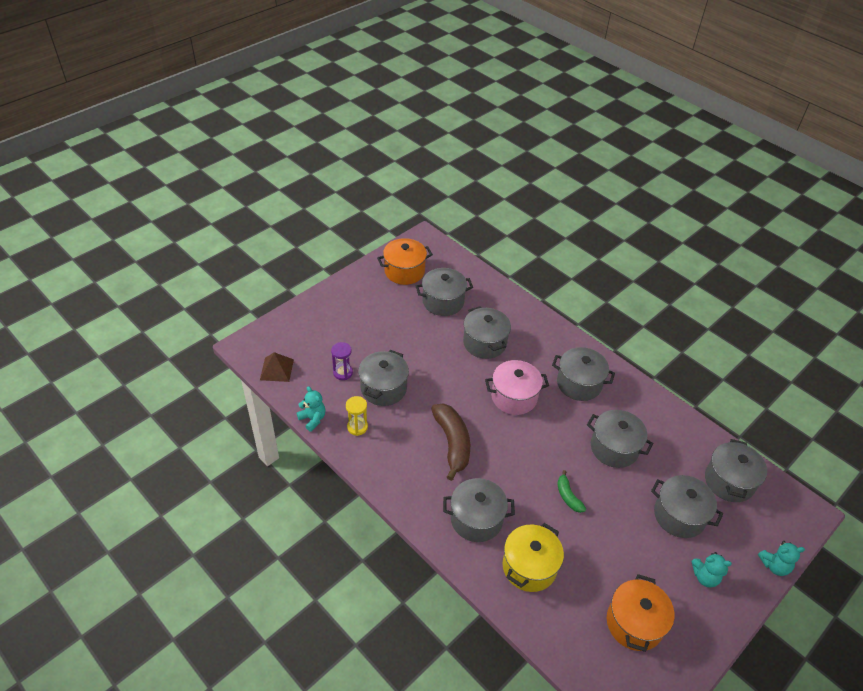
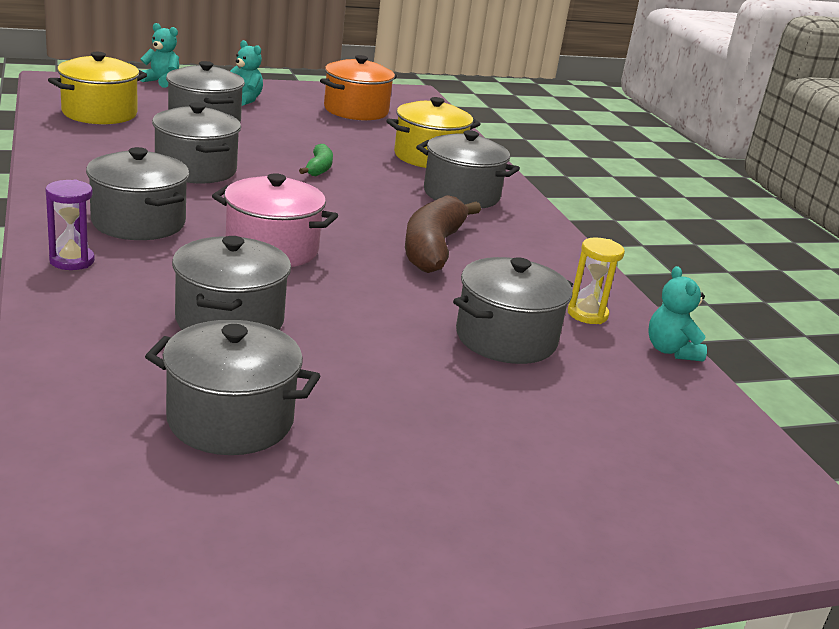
camera: 155 degrees left, 20 degrees down
brown pyramid [260,352,294,382] -> none
purple hourglass [331,342,353,380] -> purple hourglass moved to [45,180,95,270]
orange pot [377,238,433,285] -> none
grey pot [705,439,767,502] -> yellow pot [48,52,147,124]

